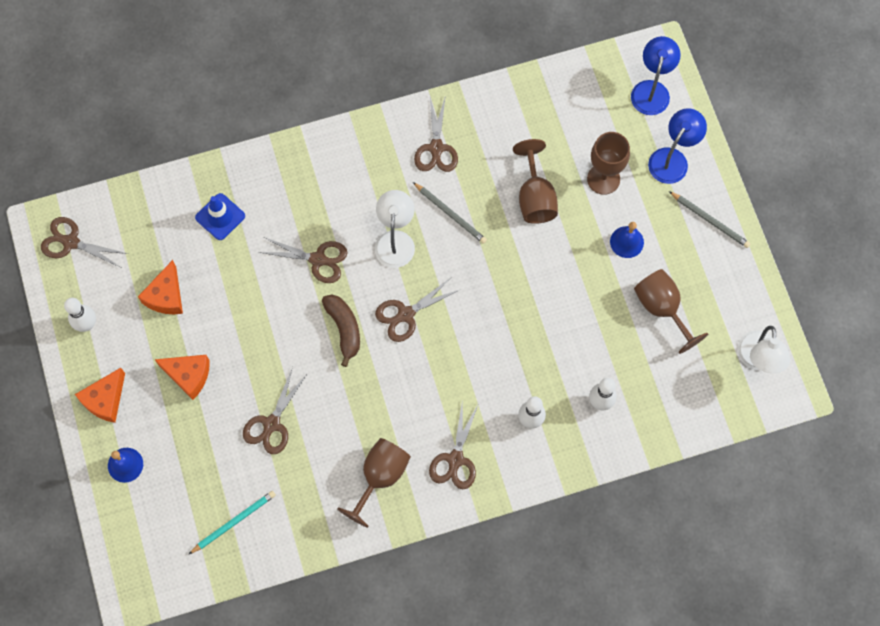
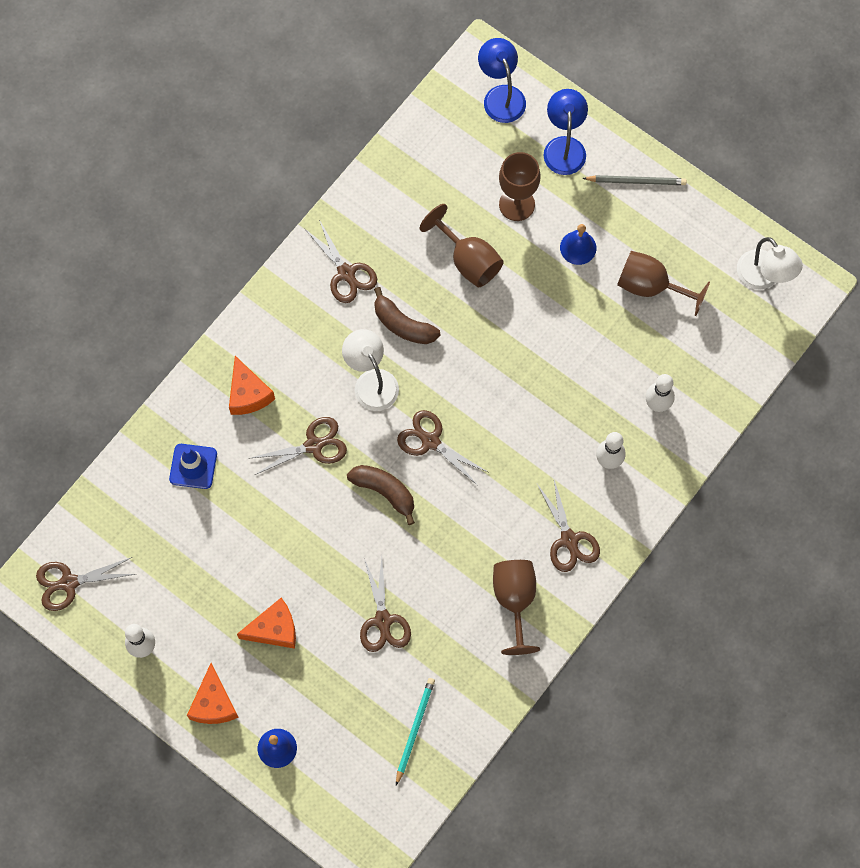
camera: 35 degrees left, 0 degrees up
orange cheese [138,260,183,314] -> orange cheese moved to [229,356,275,415]
brown scissors [375,278,461,342] -> brown scissors turned 105 degrees clockwise [397,410,488,486]
grey pencil [413,182,487,244] -> brown banana [374,287,440,344]

